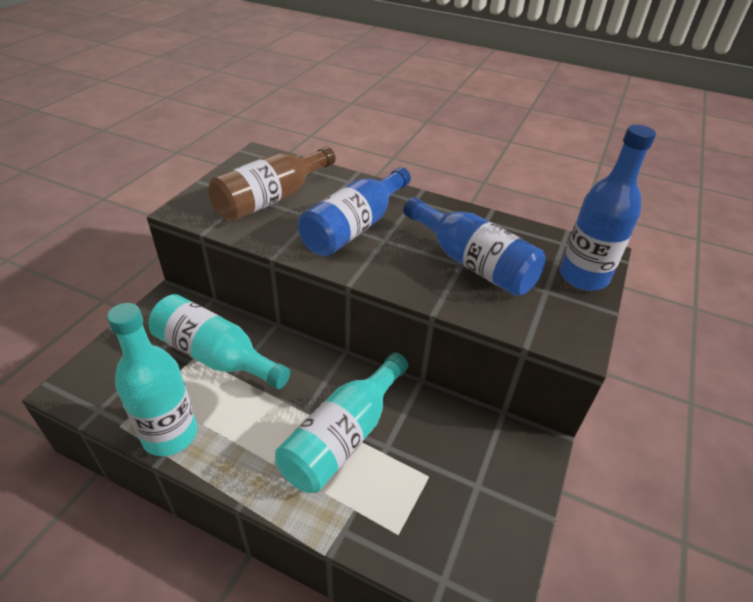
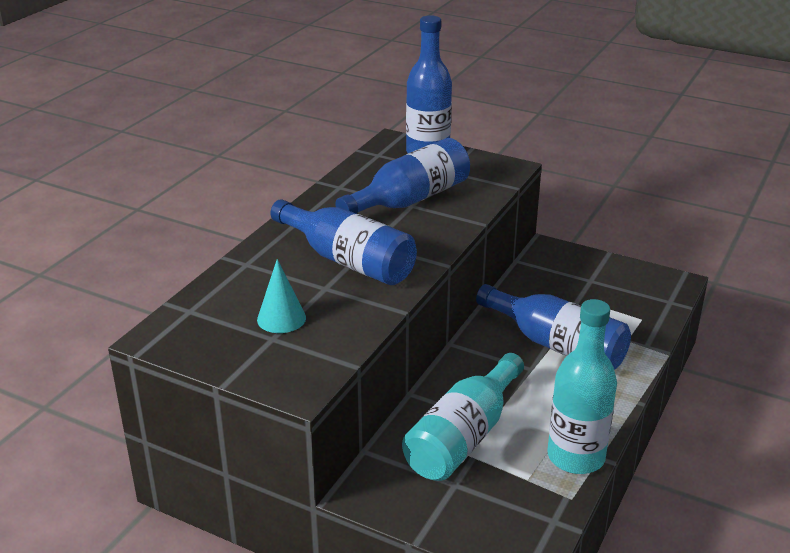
camera: 85 degrees left, 10 degrees down
brown bottle [208,147,336,222] -> turquoise cone [257,259,306,333]
turquoise bottle [275,352,408,493] -> blue bottle [476,284,631,370]

